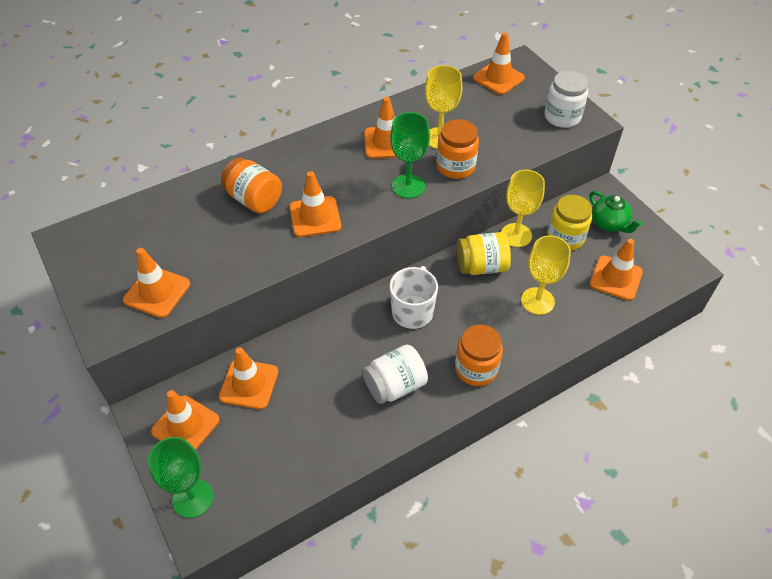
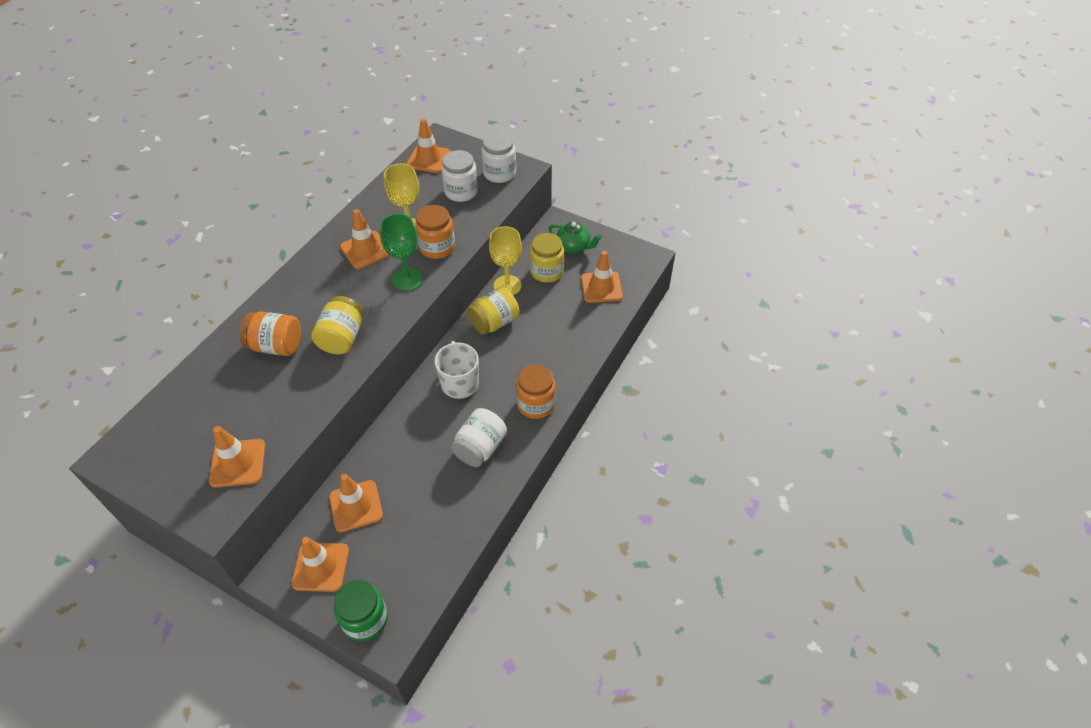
camera: 30 degrees left, 0 degrees up
green goblet [148,437,213,518] -> green jar [334,580,388,642]
orange traffic cone [289,171,341,237] -> yellow jar [311,296,363,355]
yellow goblet [521,235,571,315] -> none
none -> white jar [441,150,478,202]

